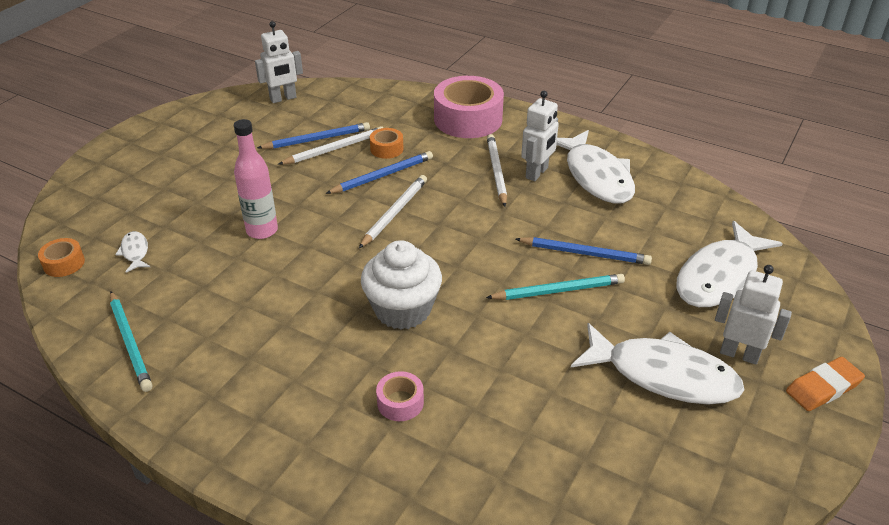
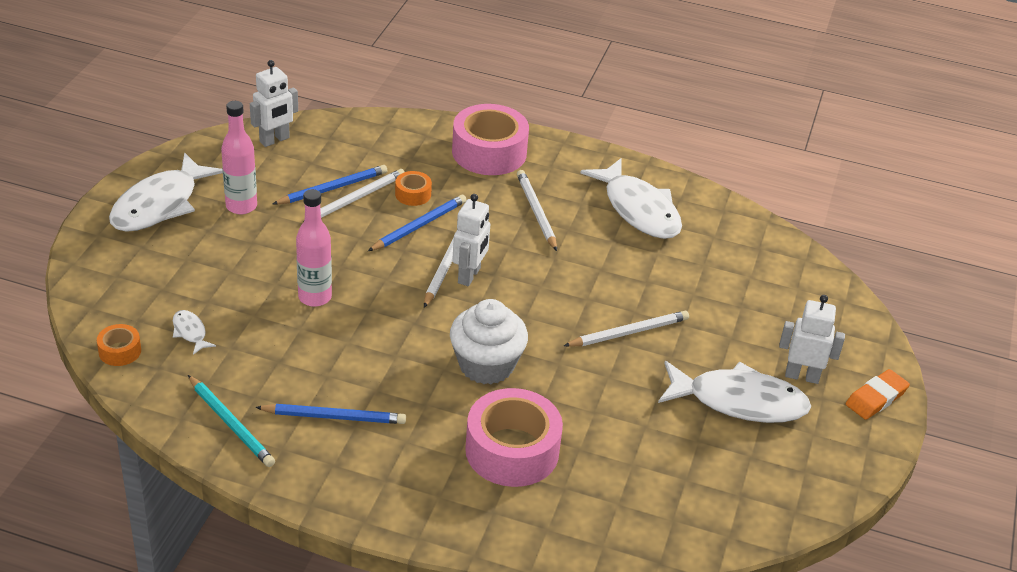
camera: 15 degrees left, 0 degrees up
pink tape [376,371,424,421] -> pink tape [465,388,563,487], size x2.17
turquoise pencil [486,274,625,300] -> white pencil [564,311,689,347]
blue pencil [516,237,652,265] -> blue pencil moved to [255,404,406,424]
white robot [521,91,559,181] -> white robot moved to [452,194,490,286]
white fish [676,221,783,307] -> white fish moved to [109,152,223,232]
none -> pink bottle [221,101,257,214]

